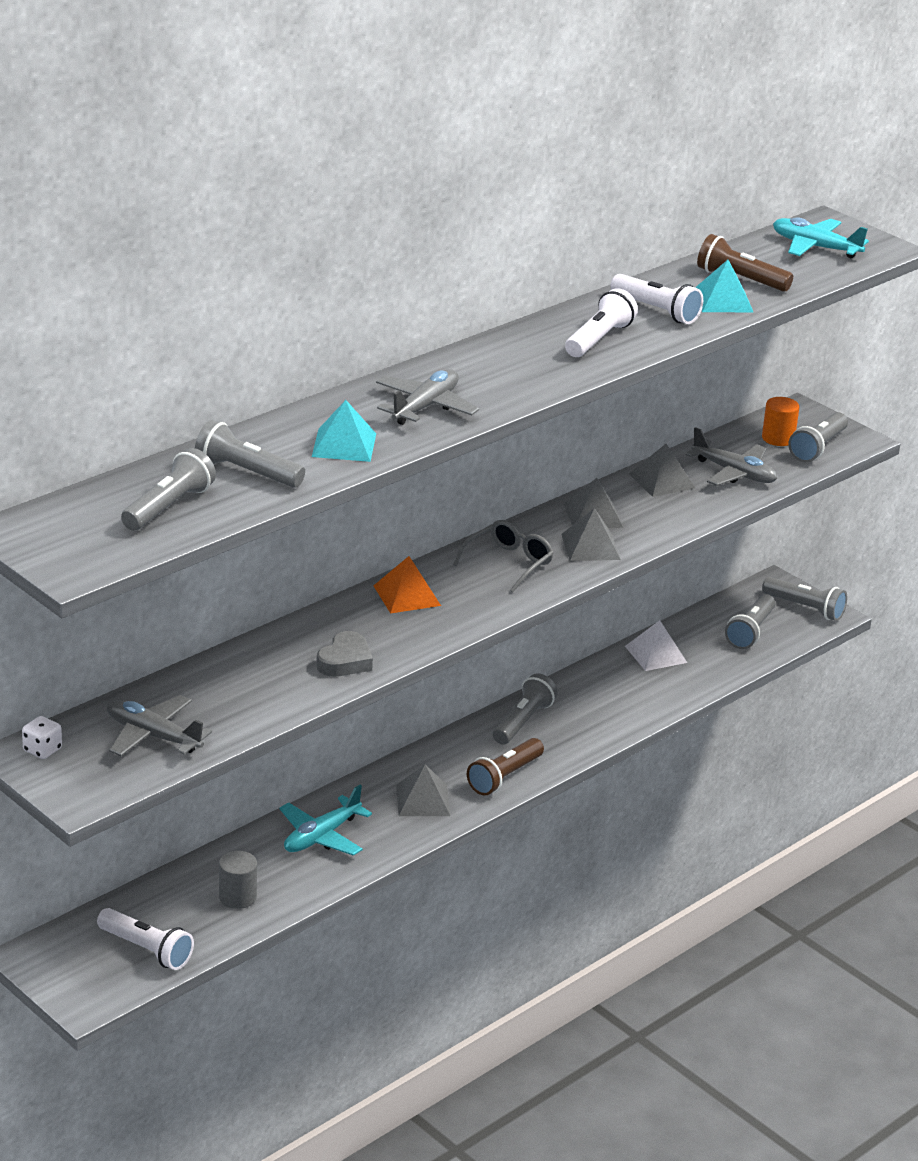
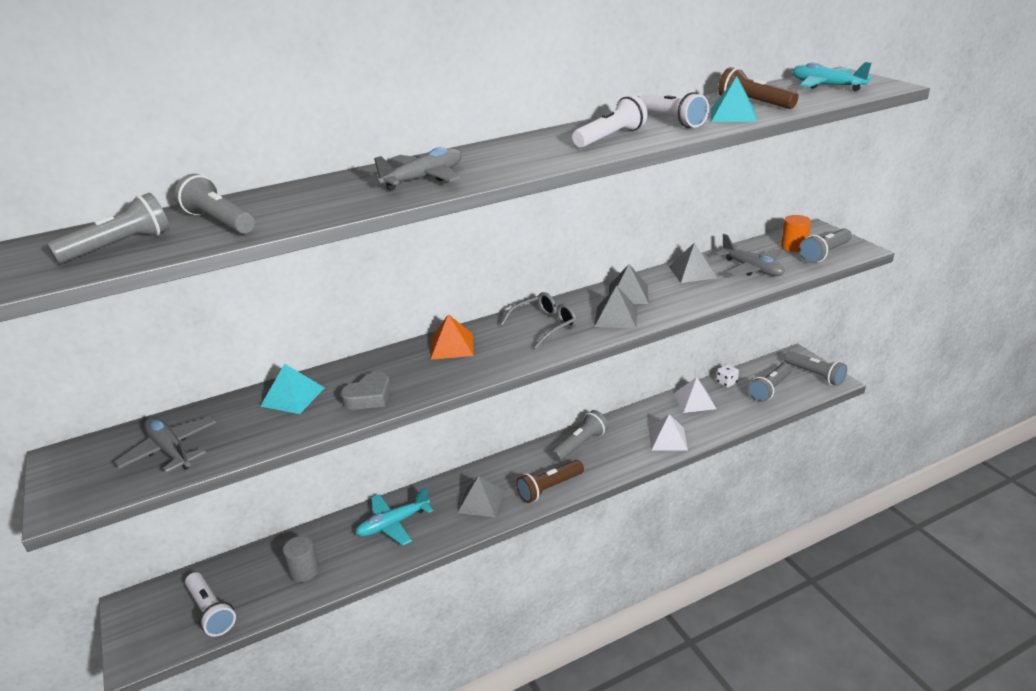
camera: 20 degrees right, 0 degrees up
white dice [22,716,62,759] -> white dice moved to [716,364,739,388]
turquoise pyramid [312,400,376,462] -> turquoise pyramid moved to [260,364,325,414]
none -> white pyramid [649,414,688,451]

